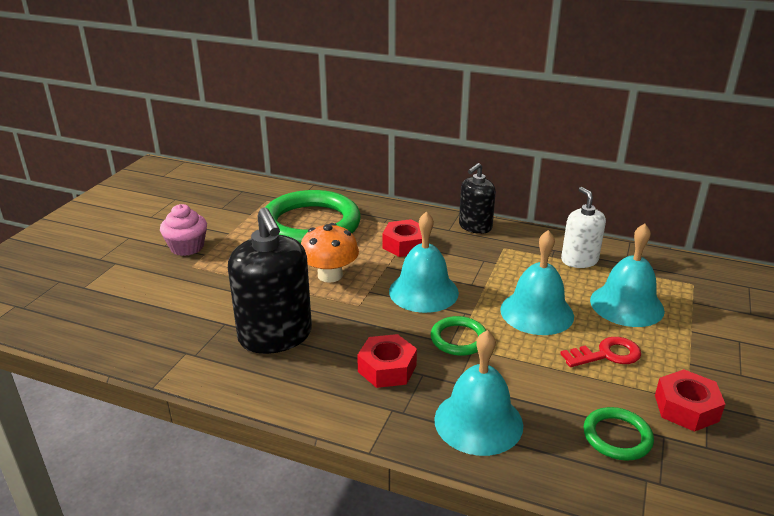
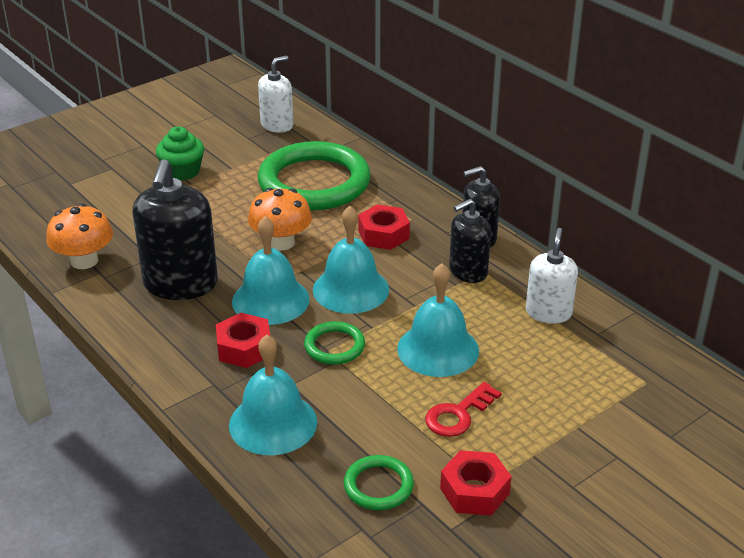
camera: 30 degrees right, 5 degrees up
pink cupcake [160,204,207,256] -> green cupcake [156,126,204,181]
red key [560,337,641,367] -> red key turned 120 degrees clockwise [425,382,501,437]
turquoise bell [590,224,665,327] -> turquoise bell moved to [232,216,310,325]
none -> orange mushroom [46,204,113,269]
none -> white soap dispenser [258,56,293,133]
none -> black soap dispenser [449,199,491,283]

